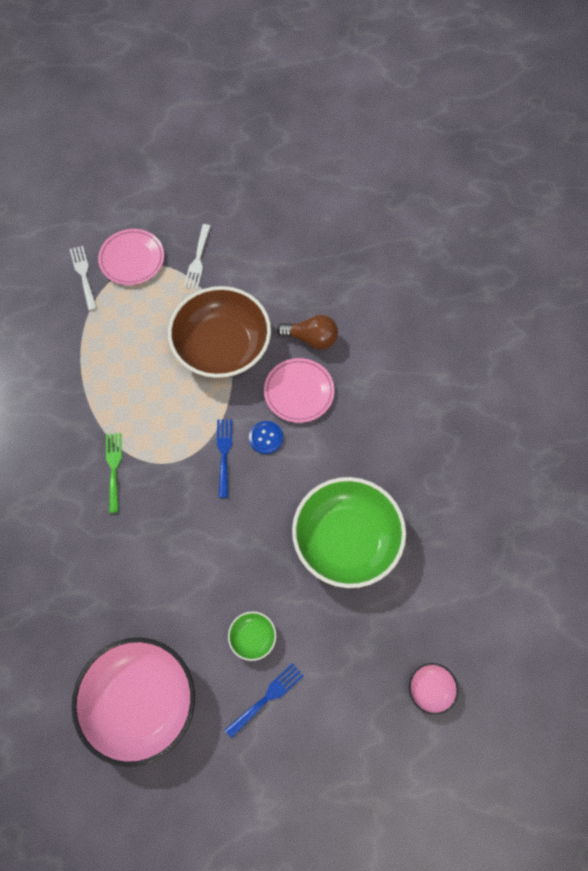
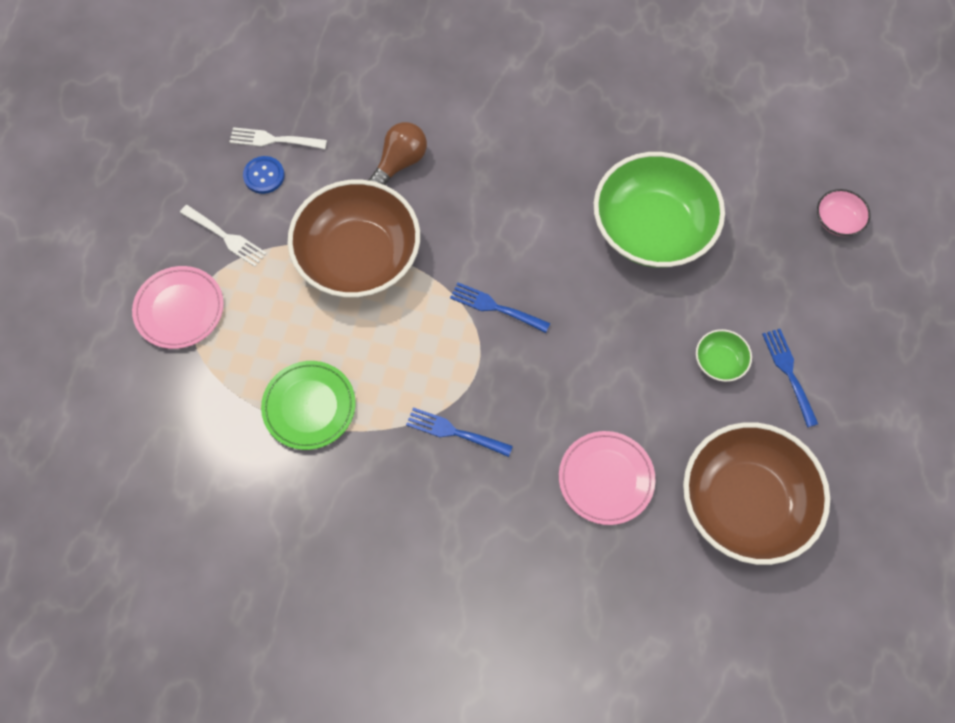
camera: 65 degrees left, 0 degrees up
white fork [70,246,97,310] -> white fork moved to [230,127,327,149]
pink bowl [72,638,195,767] -> brown bowl [683,422,830,565]
green fork [106,433,122,513] -> blue fork [406,407,513,457]
blue button [249,421,283,454] -> blue button moved to [243,156,285,194]
pink plate [264,358,335,423] -> pink plate moved to [559,431,656,525]
none -> green plate [261,361,356,450]

